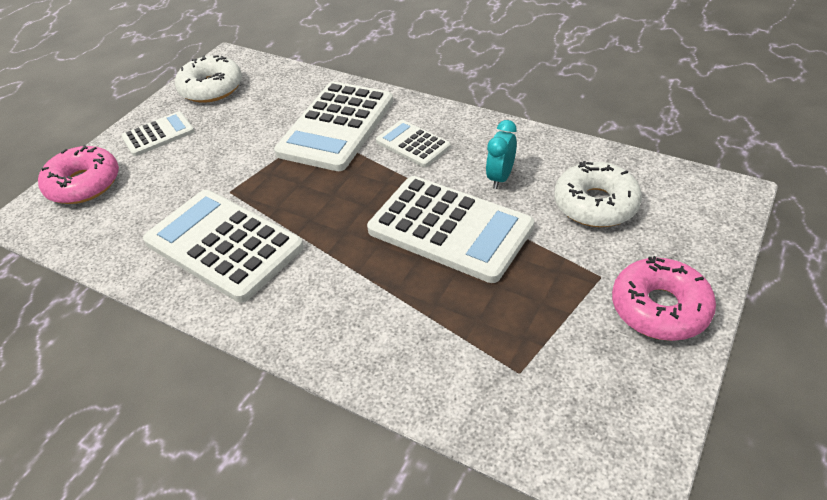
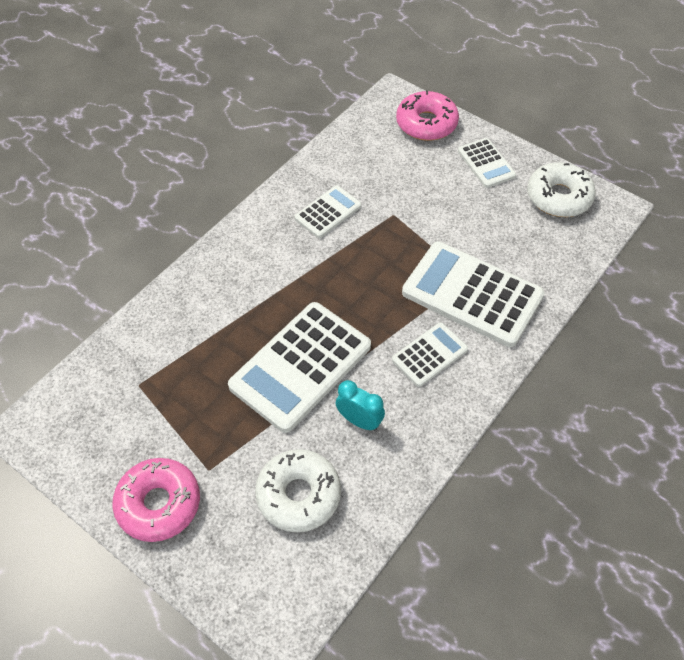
camera: 95 degrees right, 10 degrees up
white calculator [143,190,304,302] -> white calculator [295,186,361,238], size x0.53

